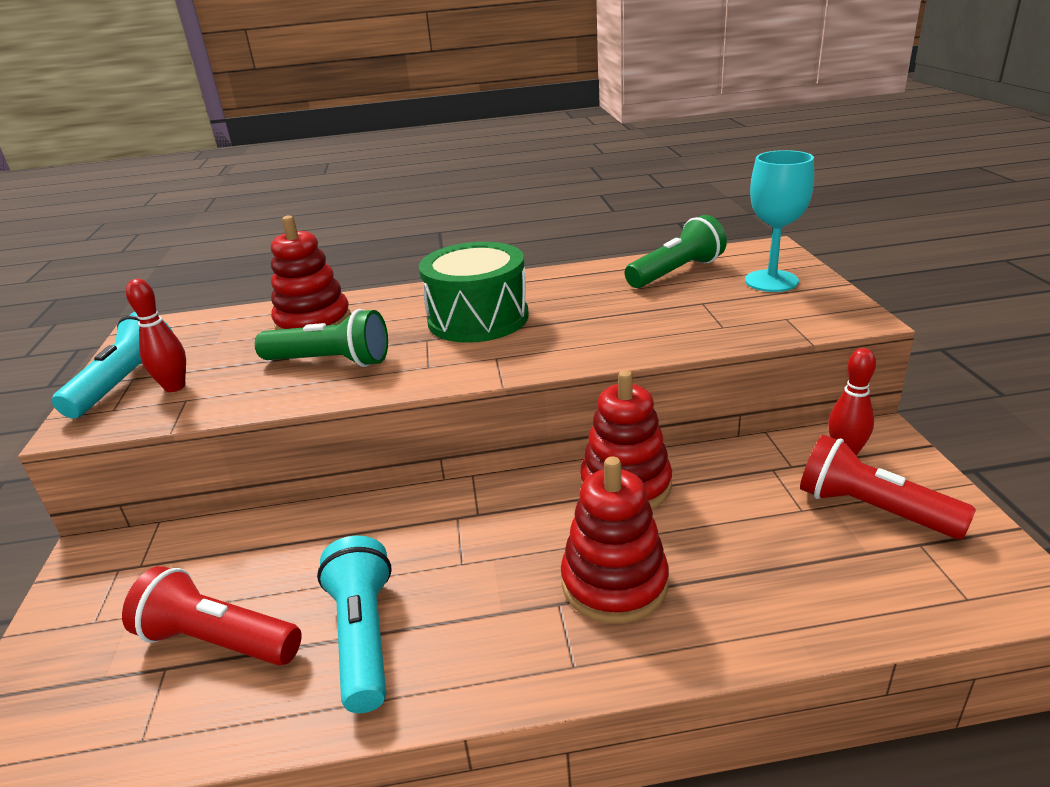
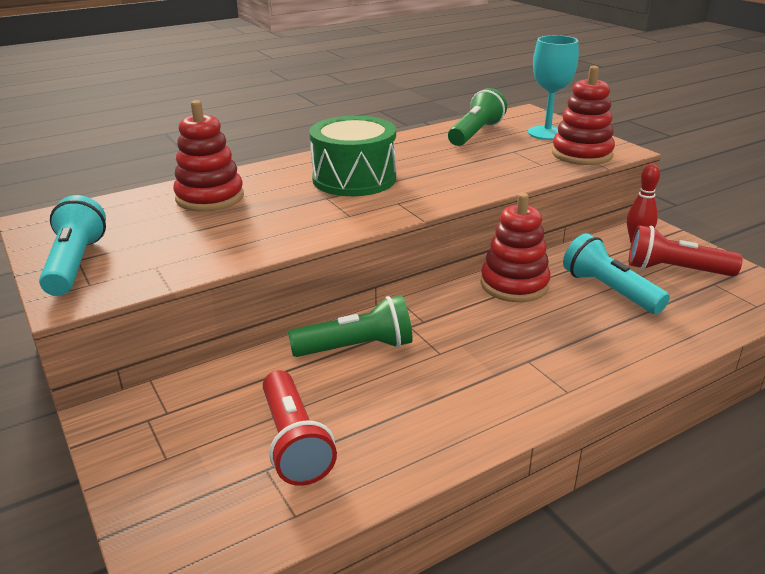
camera: 25 degrees left, 0 degrees up
red flashlight [122,566,302,666] -> red flashlight turned 105 degrees counterclockwise [263,370,337,486]
red bowling pin [126,279,186,392] -> none
green flashlight [255,309,388,367] -> green flashlight moved to [288,295,413,357]
turquoise flashlight [317,536,392,713] -> turquoise flashlight moved to [563,233,670,314]
red stacking toy [561,456,669,624] -> red stacking toy moved to [552,66,615,165]

